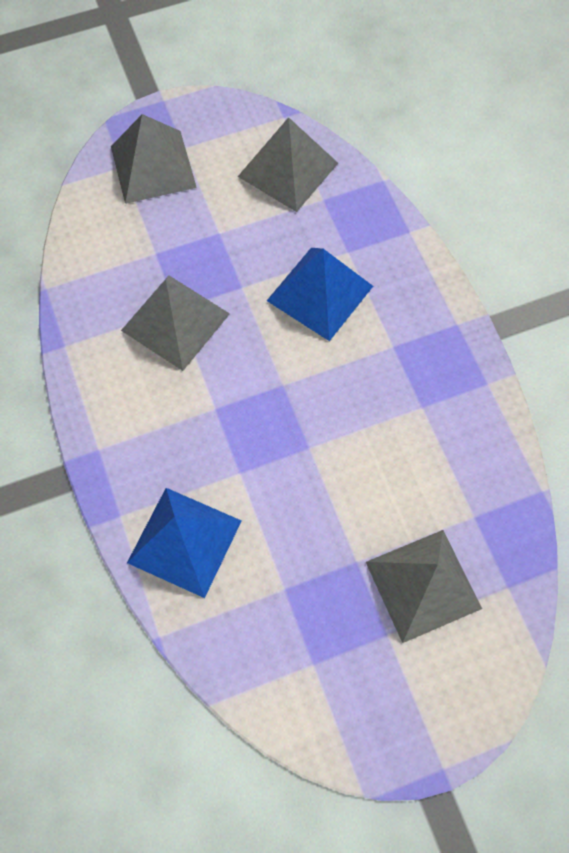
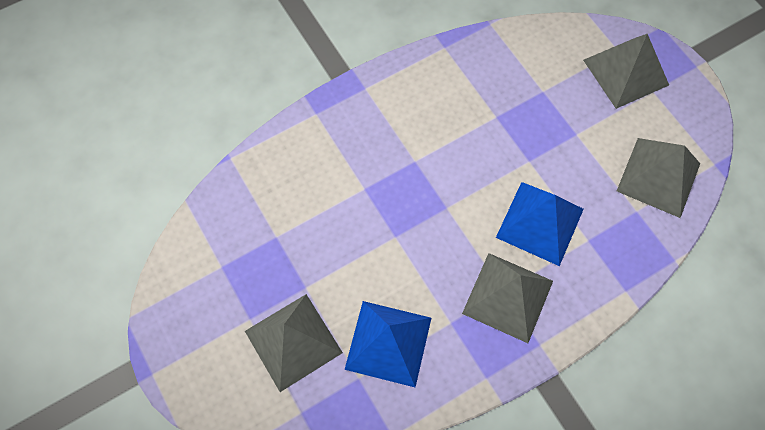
camera: 80 degrees right, 0 degrees up
grey pyramid [121,276,230,371] -> grey pyramid moved to [462,253,553,343]
blue pyramid [127,488,241,598] -> blue pyramid moved to [344,301,431,387]

